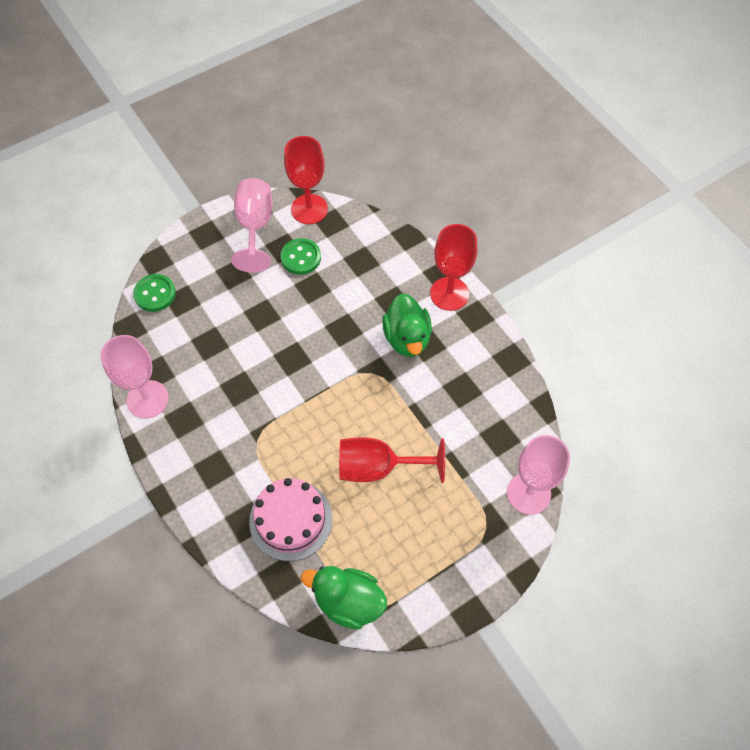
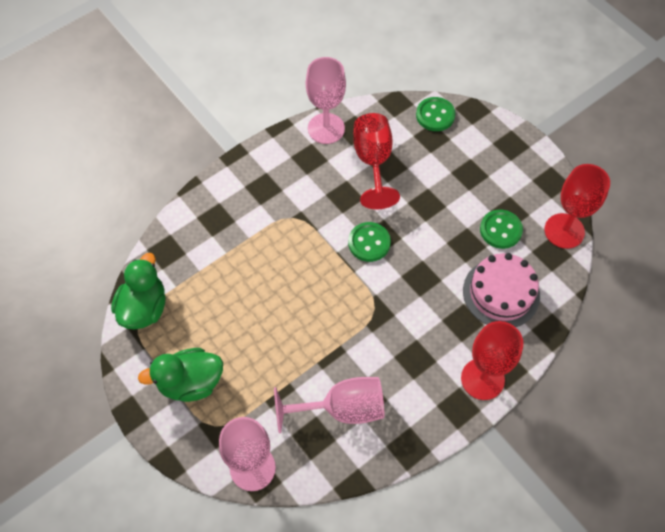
camera: 85 degrees right, 0 degrees up
pink goblet [231,178,273,273] -> pink goblet moved to [274,377,384,433]
pink cake [249,478,333,561] -> pink cake moved to [463,253,540,327]
red goblet [339,437,445,483] -> red goblet moved to [353,113,400,209]
green duck [382,293,432,357] -> green duck moved to [138,348,223,402]
none -> green button [348,222,391,262]

